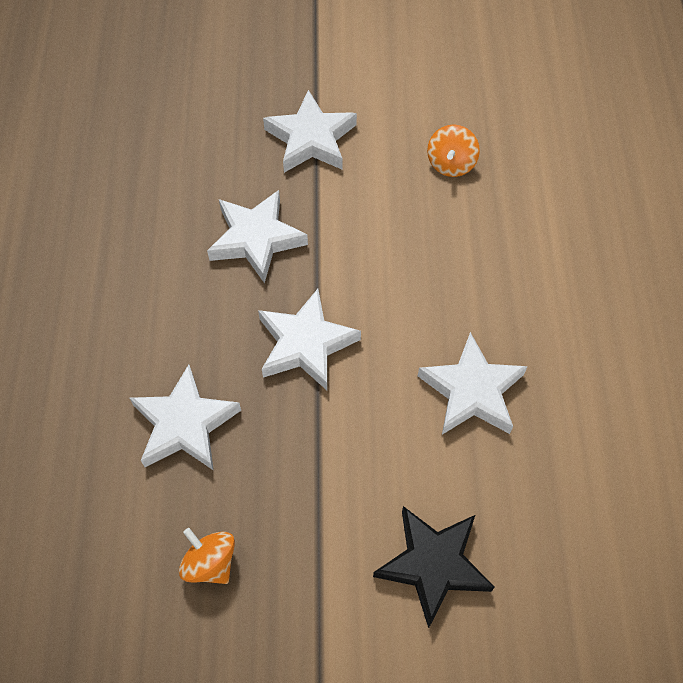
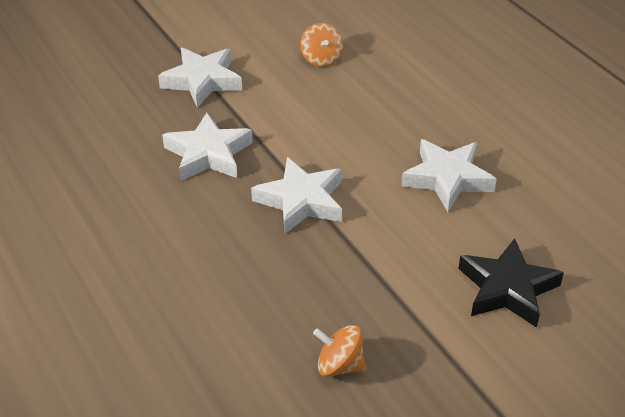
camera: 30 degrees left, 20 degrees down
white star [130,365,241,471] -> none

